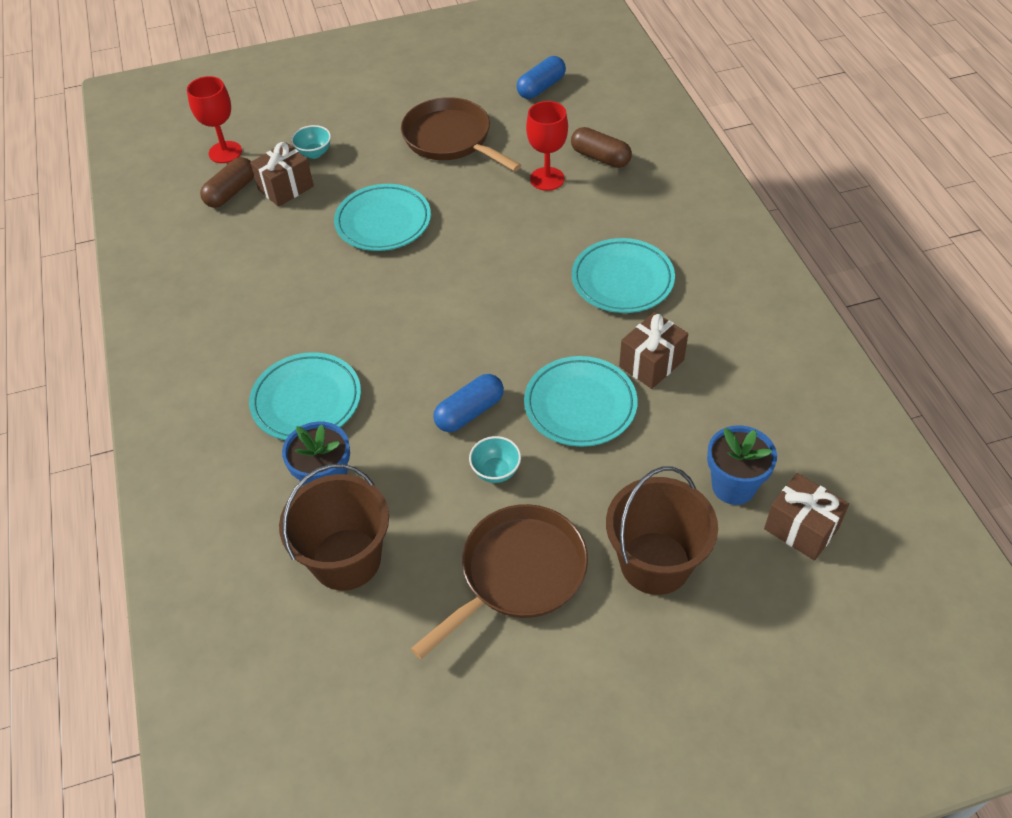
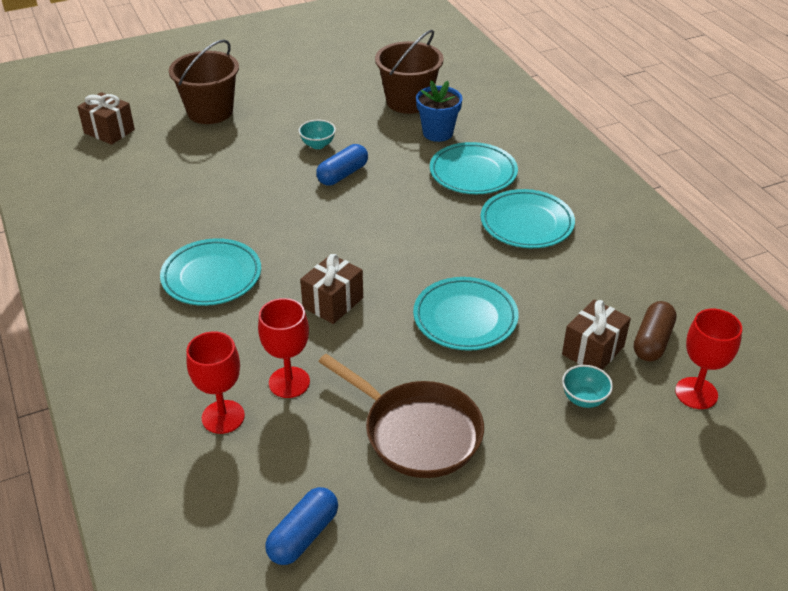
camera: 170 degrees right, 10 degrees down
brown pan [411,504,588,659] -> none
turquoise plate [524,356,638,447] -> turquoise plate moved to [480,189,575,248]
brown capsule [571,127,632,168] -> red goblet [186,331,245,434]
brown gift [619,312,688,389] -> brown gift moved to [300,254,363,324]
blue flower pot [707,425,777,505] -> none

